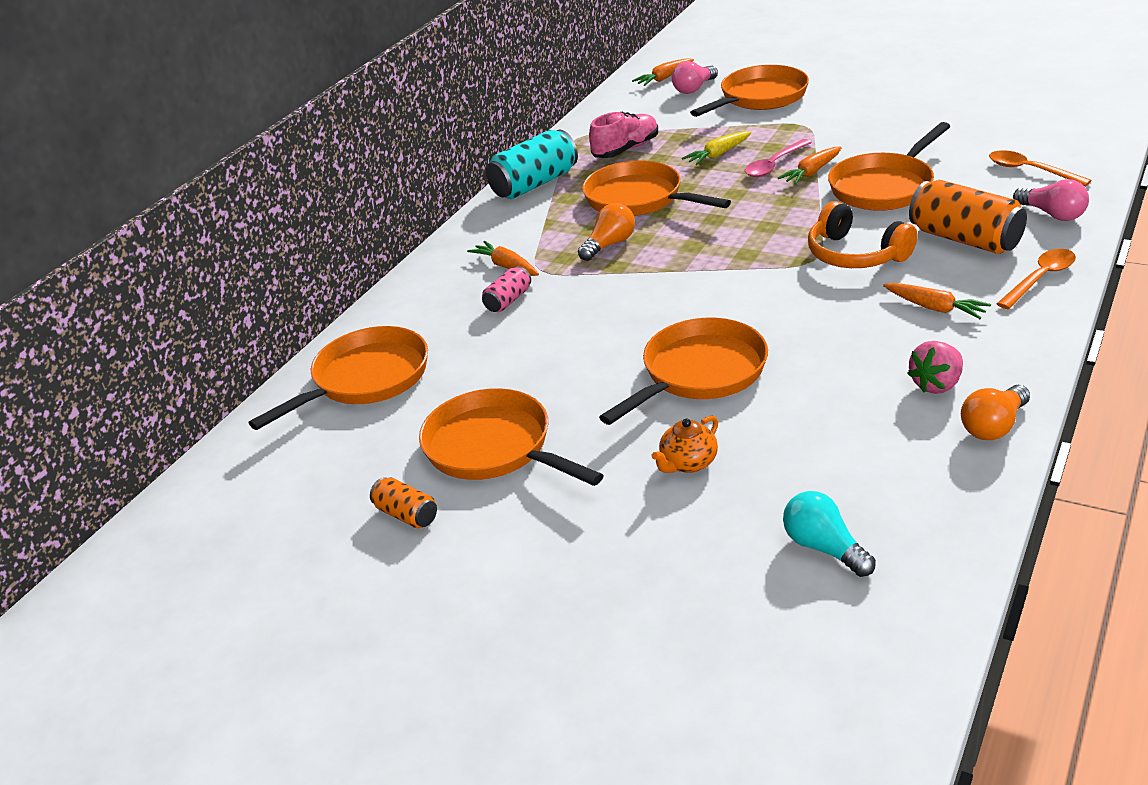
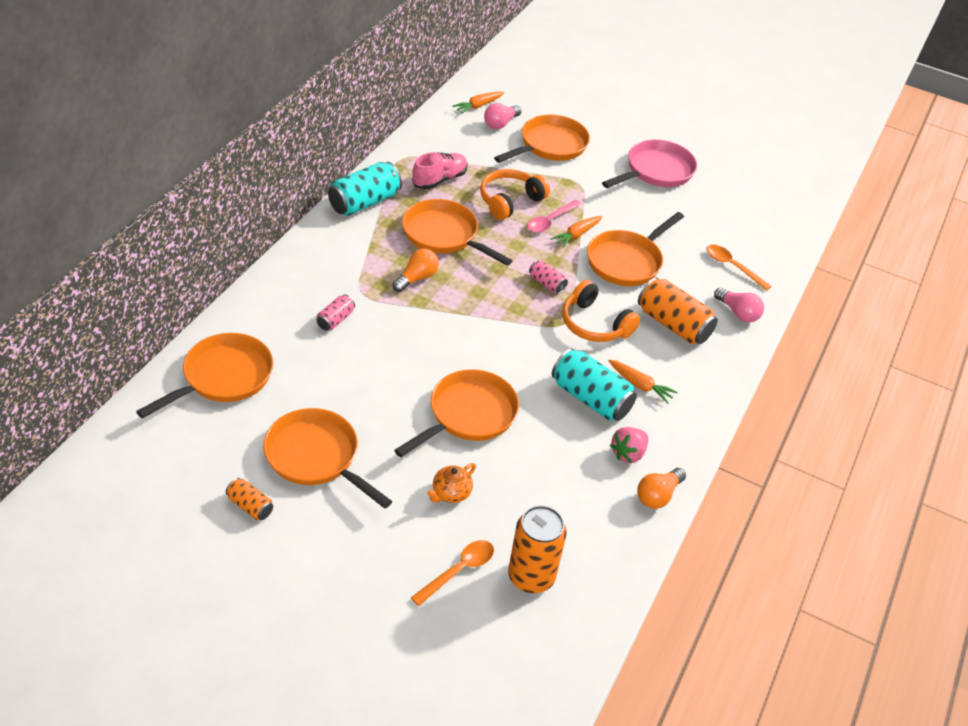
camera: 10 degrees left, 10 degrees up
orange carrot [467,241,539,276] -> none
yellow carrot [682,131,751,165] -> orange headphones [480,169,550,220]
turquoise light bulb [783,491,876,577] -> orange can [508,505,567,593]
orange spoon [997,249,1076,309] -> orange spoon moved to [411,540,494,606]
none -> pink can [529,260,568,294]
none -> turquoise can [552,348,637,421]
none -> pink pan [602,140,697,188]

